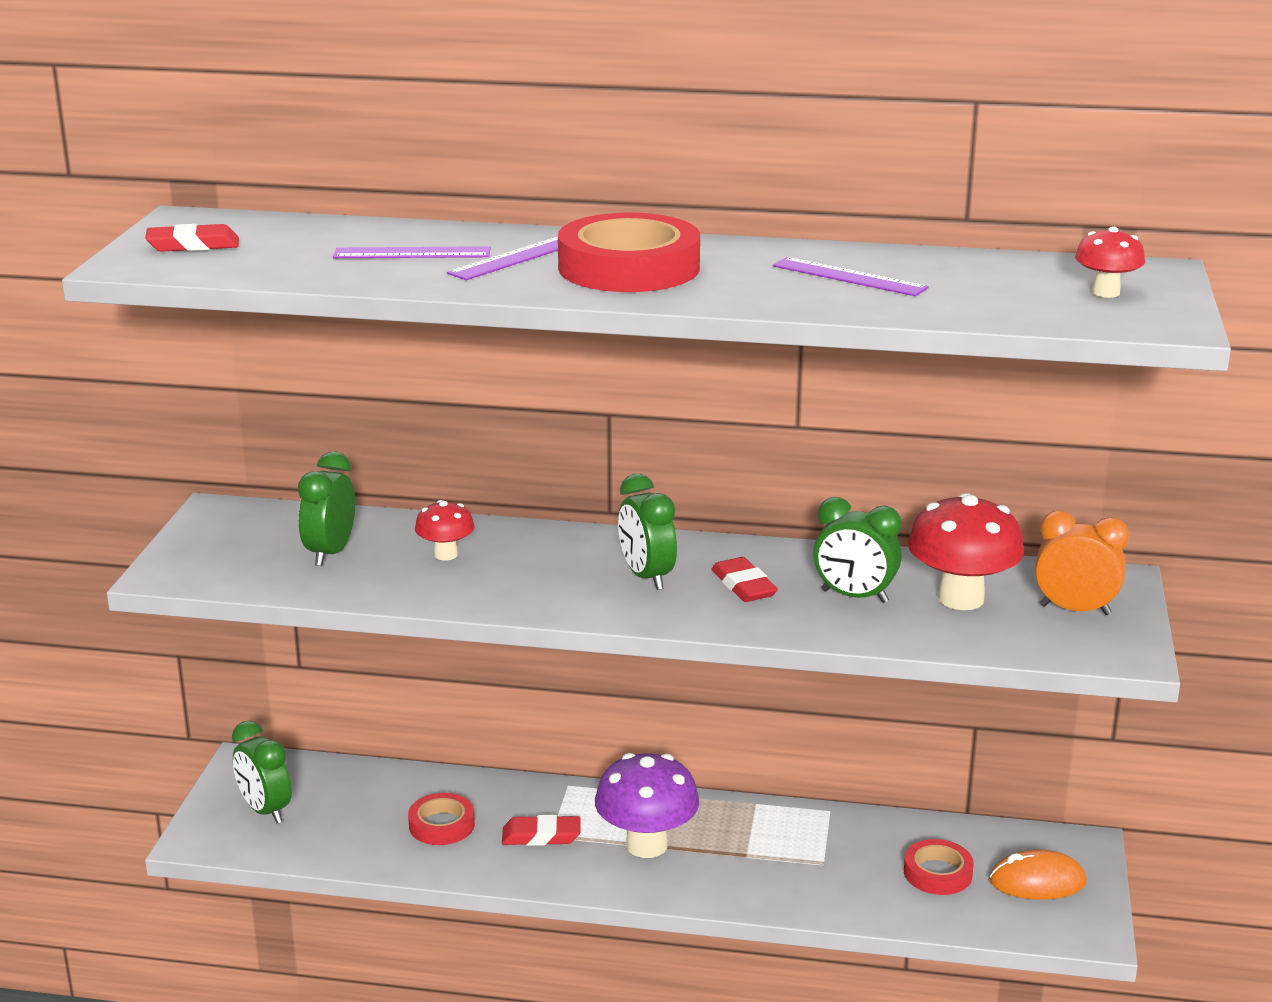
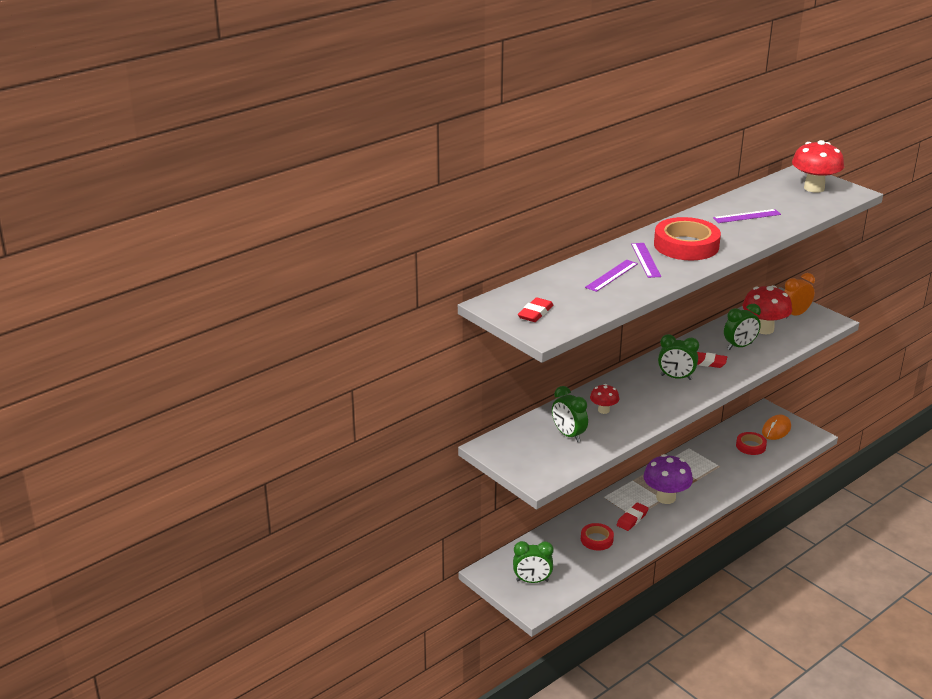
camera: 50 degrees left, 5 degrees up
red mushroom [1075,226,1145,298] -> red mushroom [792,140,844,193], size x1.83

